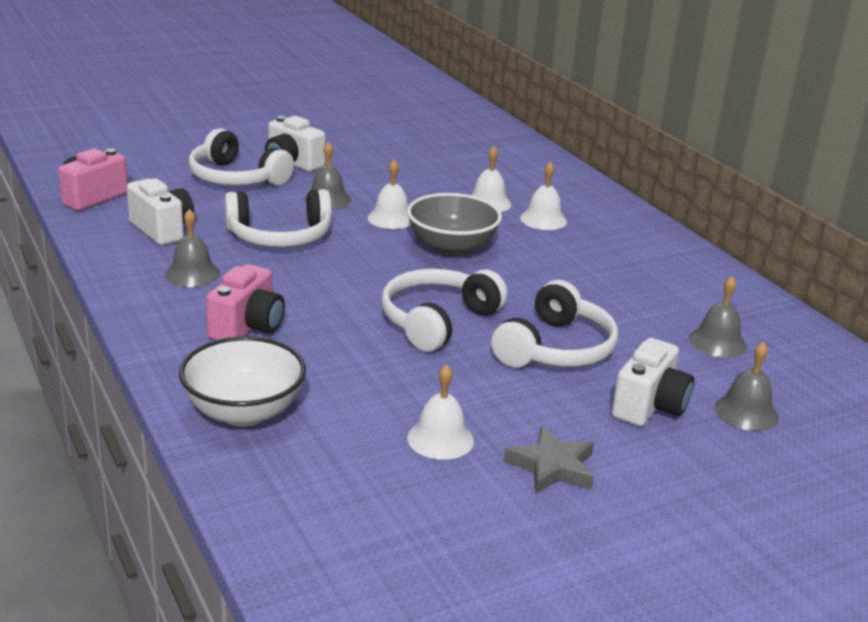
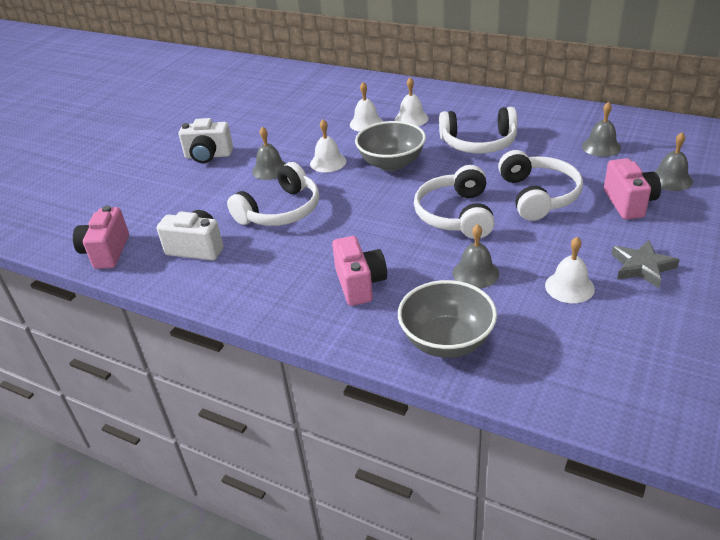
camera: 30 degrees left, 10 degrees up
grey bell [165,209,220,287] -> grey bell moved to [453,224,499,288]
white bowl [179,336,306,427] -> grey bowl [398,280,497,358]
white headphones [188,128,294,186] -> white headphones moved to [439,107,517,153]
white camera [612,338,694,426] -> pink camera [604,158,661,219]

